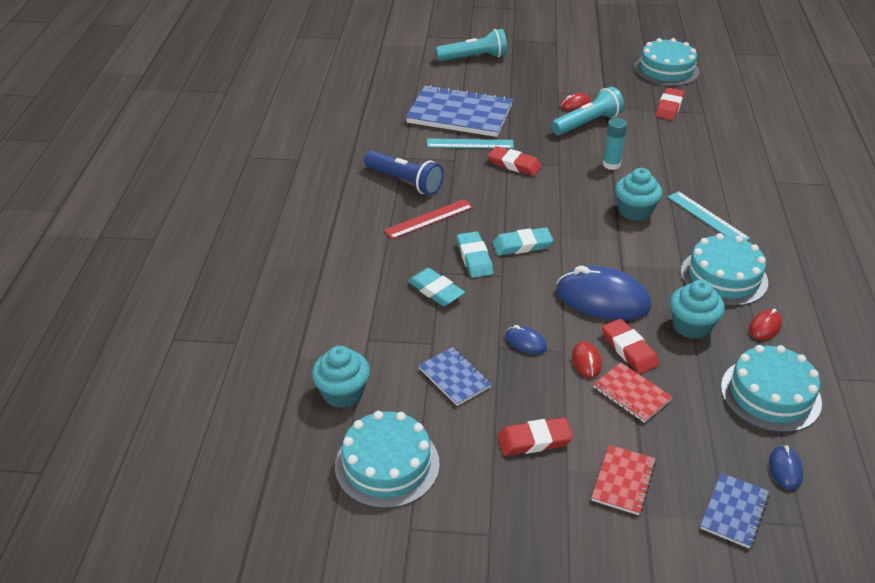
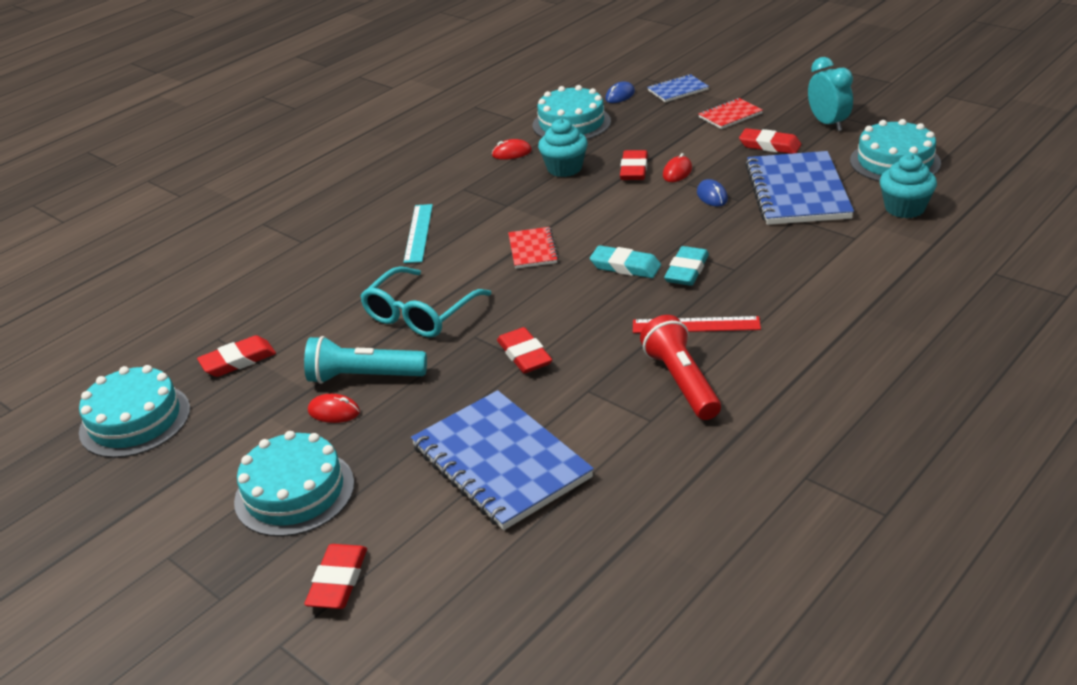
camera: 140 degrees left, 5 degrees down
blue flashlight [364,151,444,195] -> red flashlight [640,315,721,420]
turquoise eraser [408,268,465,306] -> none
blue notebook [418,347,492,406] -> blue notebook [745,151,854,225], size x2.04
turquoise ruler [427,138,514,149] -> none
turquoise flashlight [436,29,507,61] -> red eraser [304,544,367,609]
blue mouse [556,266,651,320] -> none
red notebook [593,363,672,423] -> red notebook moved to [508,227,559,269]
turquoise glue stick [603,118,627,170] -> turquoise glasses [360,266,492,338]
turquoise cupcake [615,168,662,221] -> none
turquoise cake [681,233,768,306] -> turquoise cake moved to [234,431,354,537]
none -> turquoise clock [808,57,853,131]

